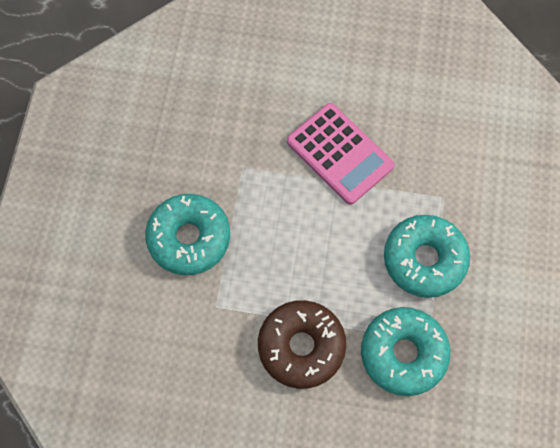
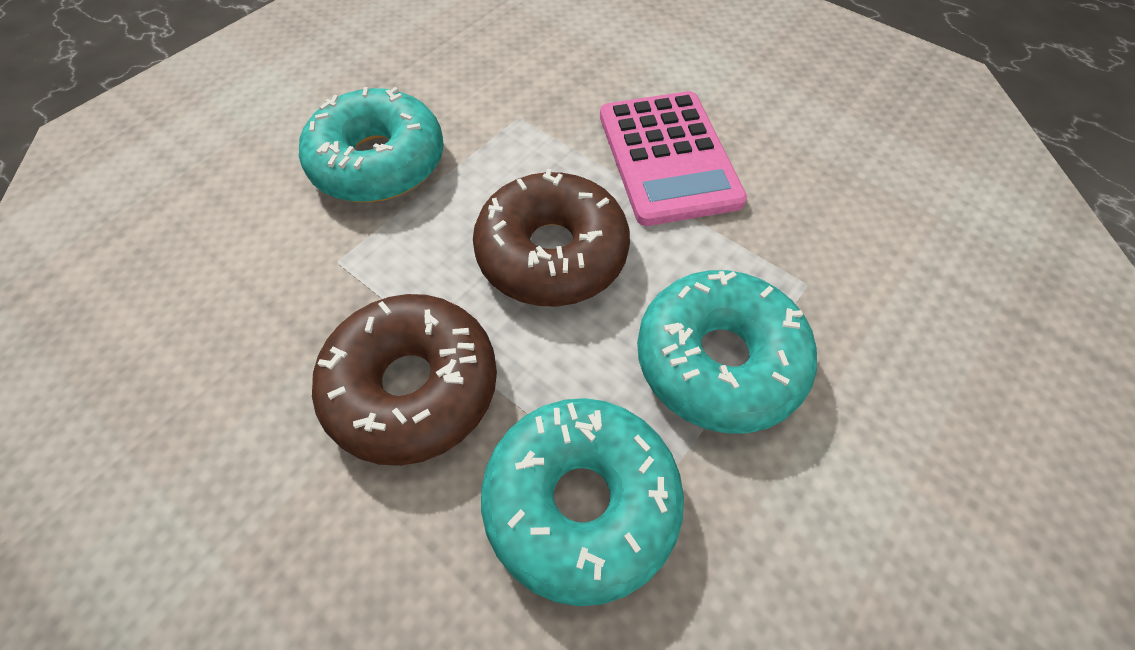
camera: 30 degrees right, 10 degrees down
none -> brown donut [473,169,630,307]

